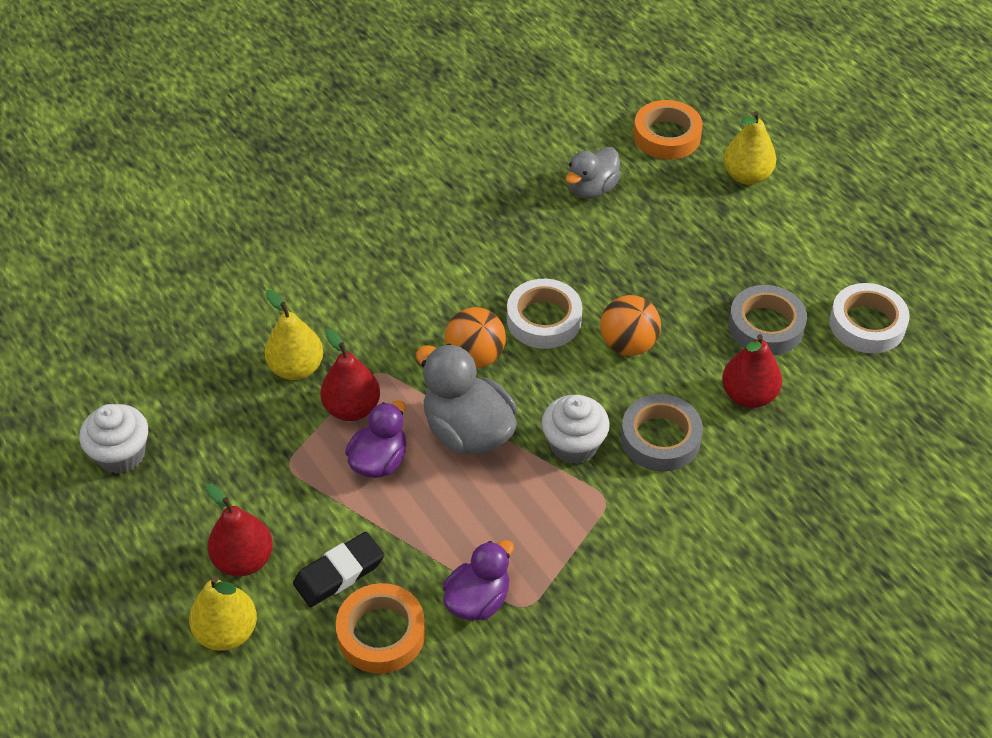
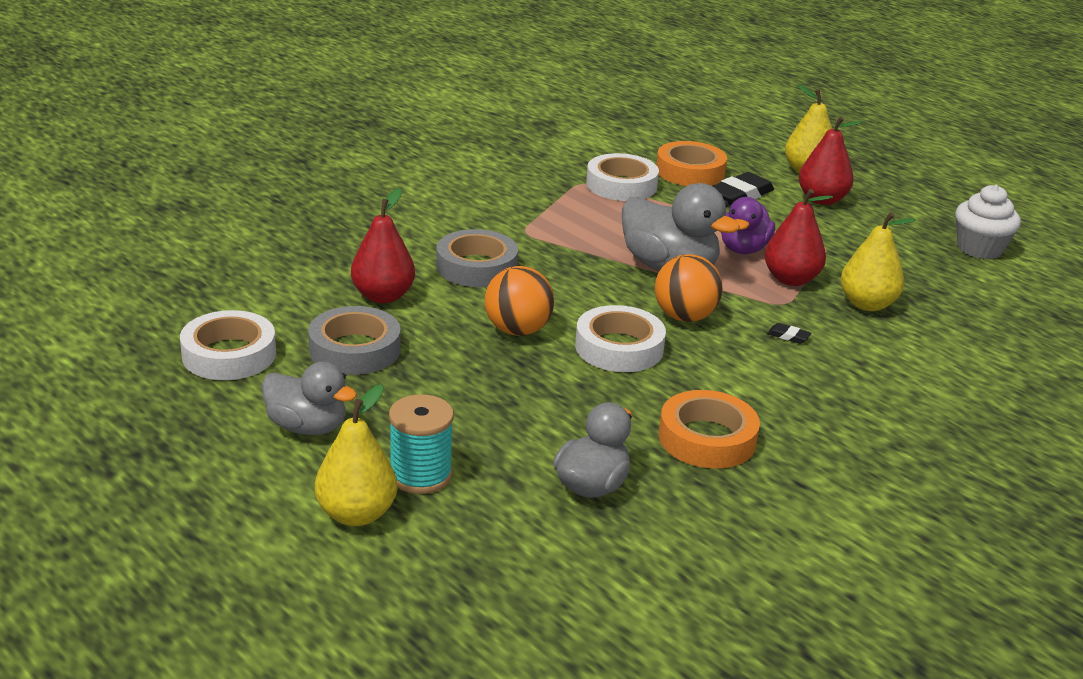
camera: 170 degrees right, 20 degrees down
purple duck [443,540,514,620] -> white tape [586,153,659,201]
white cupcake [542,395,610,464] -> none
orange tape [633,100,703,159] -> orange tape moved to [659,390,760,469]
none -> grey duck [262,362,357,435]
none -> turquoise spool [389,394,454,494]
none -> black eraser [767,323,812,344]

